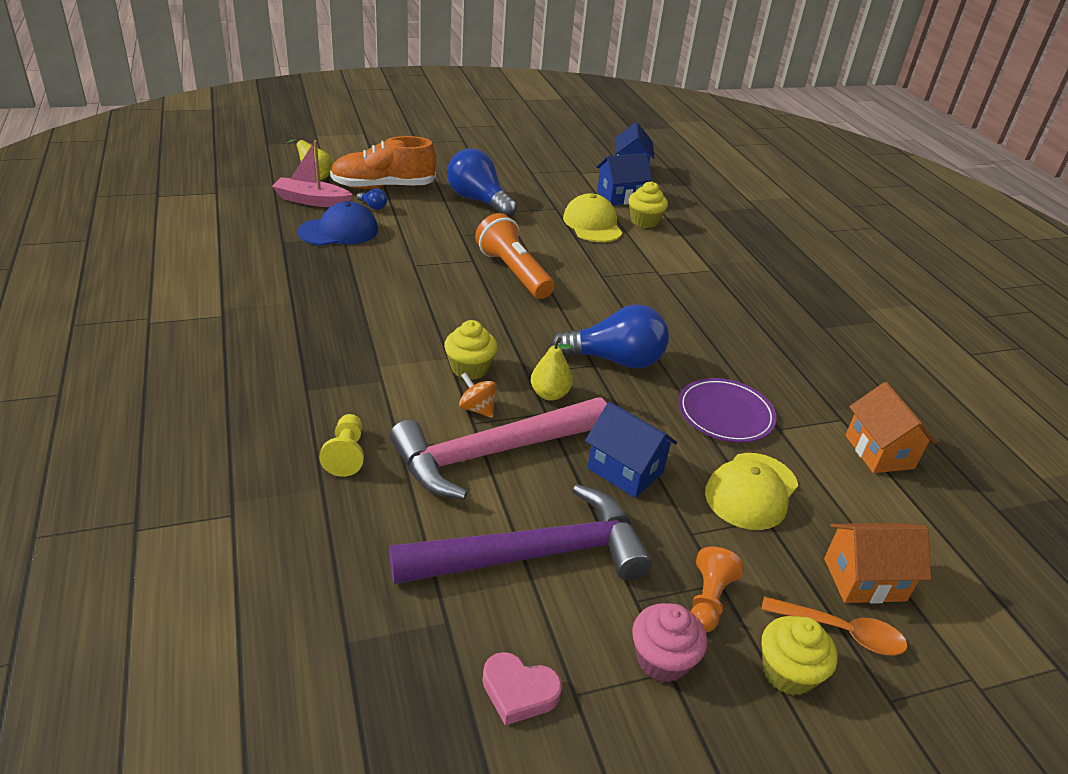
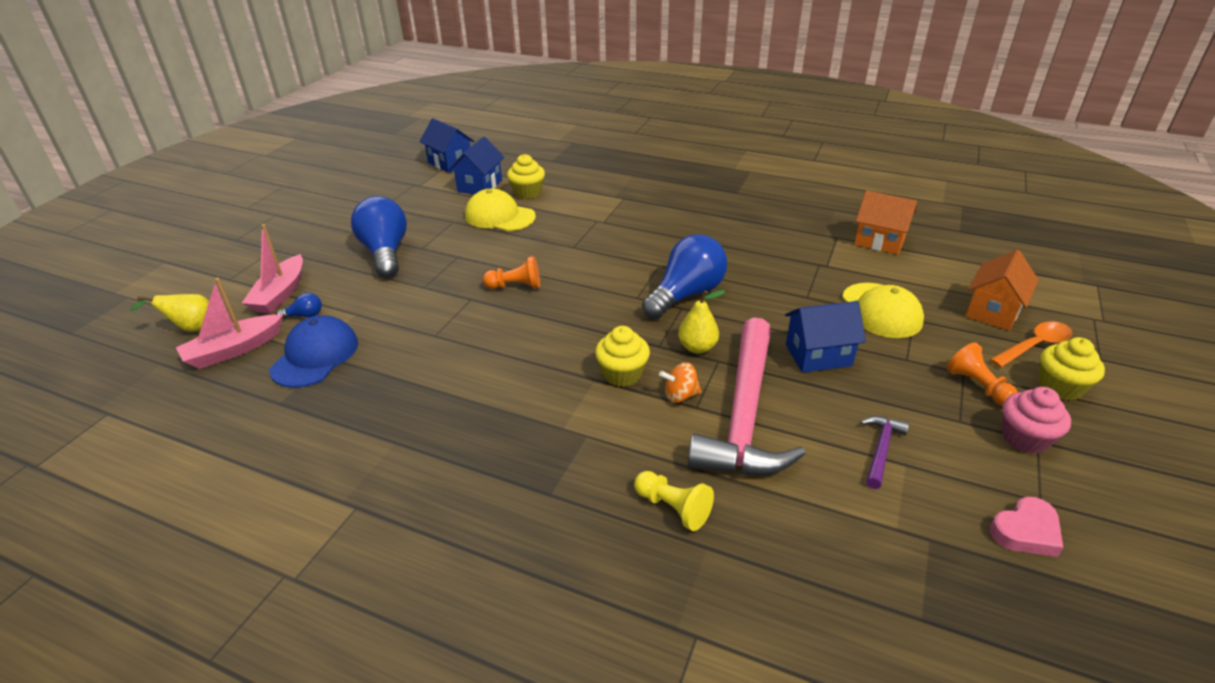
camera: 45 degrees left, 0 degrees up
orange shoe [330,136,436,189] -> pink boat [242,224,303,313]
purple hammer [389,484,652,584] -> purple hammer [860,416,909,489], size x0.42
blue light bulb [447,148,517,217] -> blue light bulb turned 75 degrees clockwise [351,196,407,278]
orange flashlight [475,213,555,299] -> orange pawn [483,256,540,289]
purple plate [678,378,777,443] -> none

